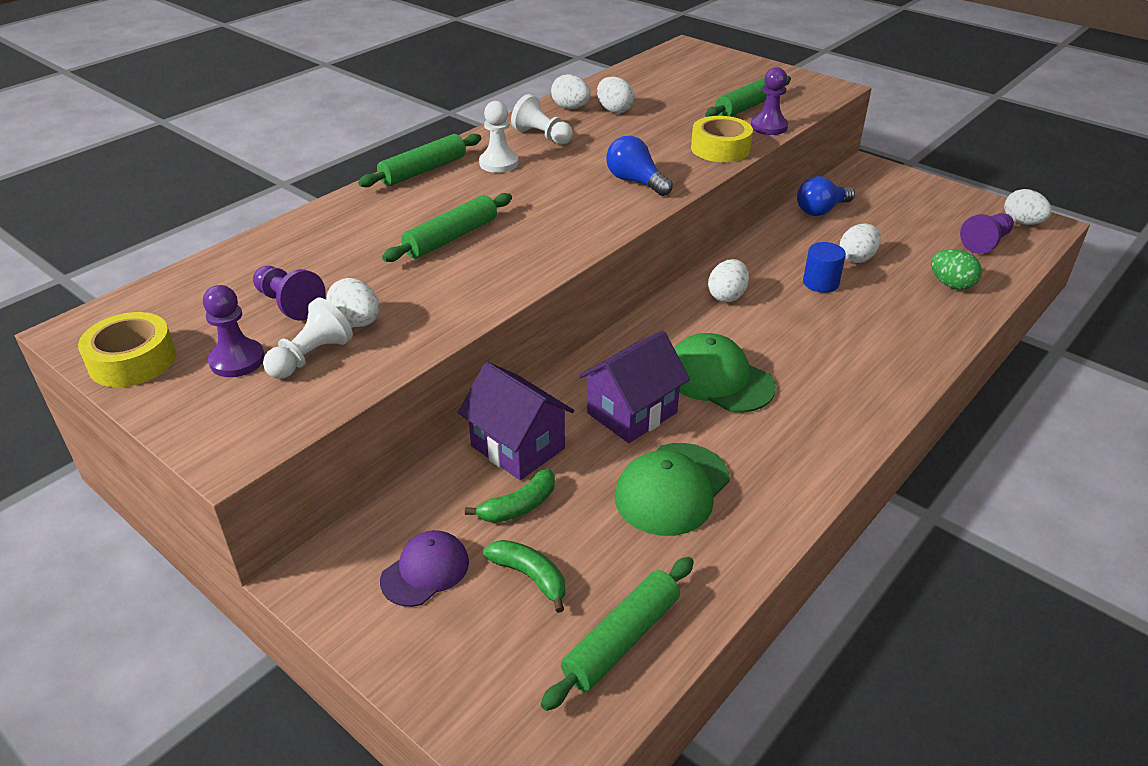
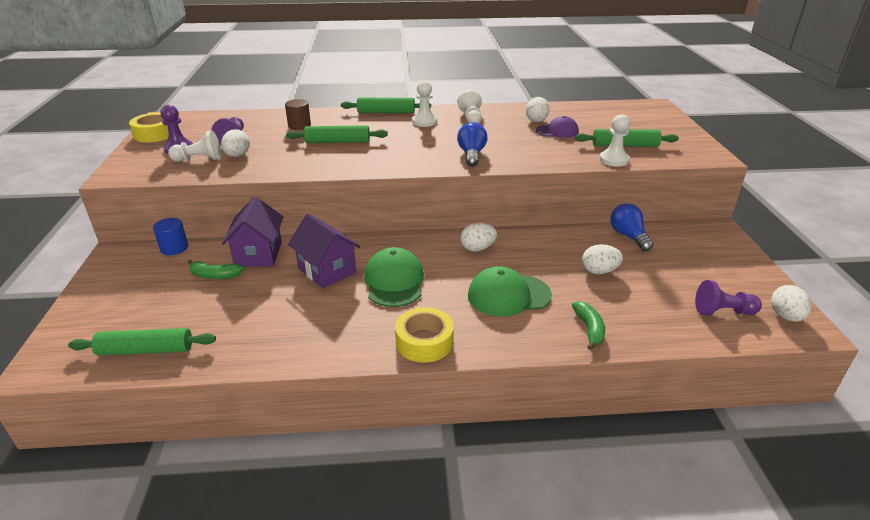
camera: 45 degrees right, 5 degrees down
purple cap [380,530,469,607] -> purple cap moved to [536,116,579,138]
green banana [483,540,565,613] -> green banana moved to [572,301,605,350]
white egg [551,74,591,109] -> none
purple house [579,330,690,443] -> purple house turned 45 degrees clockwise [288,213,360,288]
green cap [615,443,730,536] -> green cap moved to [468,266,552,316]
yellow tape [691,116,753,162] -> yellow tape moved to [395,307,454,363]
purple pawn [751,67,788,135] -> white pawn [599,114,630,166]
blue light bulb [797,176,855,216] -> blue light bulb turned 60 degrees clockwise [610,203,653,251]
blue cylinder [803,242,846,293] -> blue cylinder moved to [153,218,188,255]
green egg [931,249,982,290] -> none
none -> brown cylinder [285,99,311,130]

